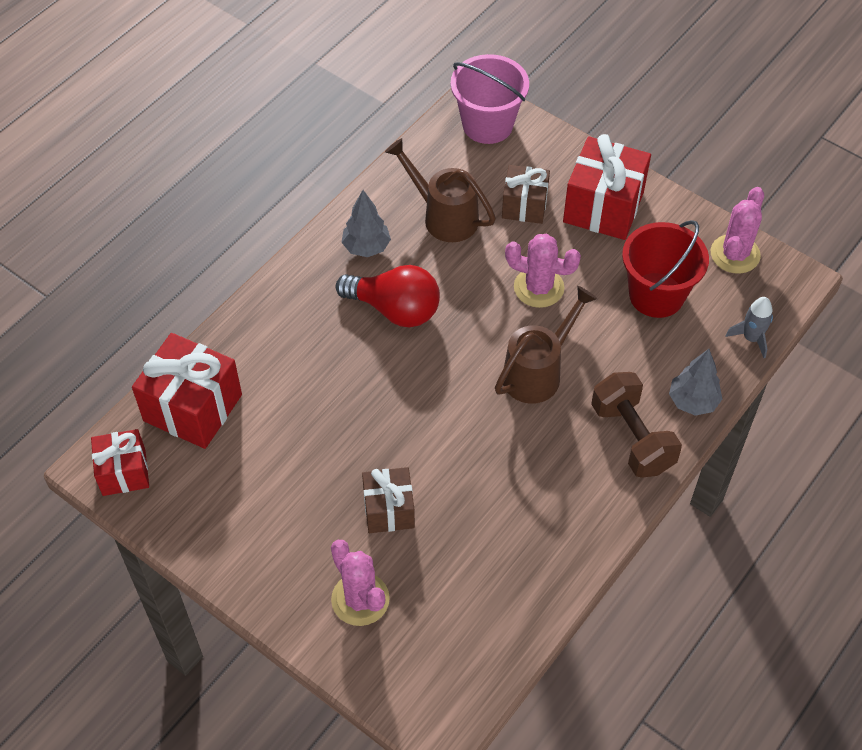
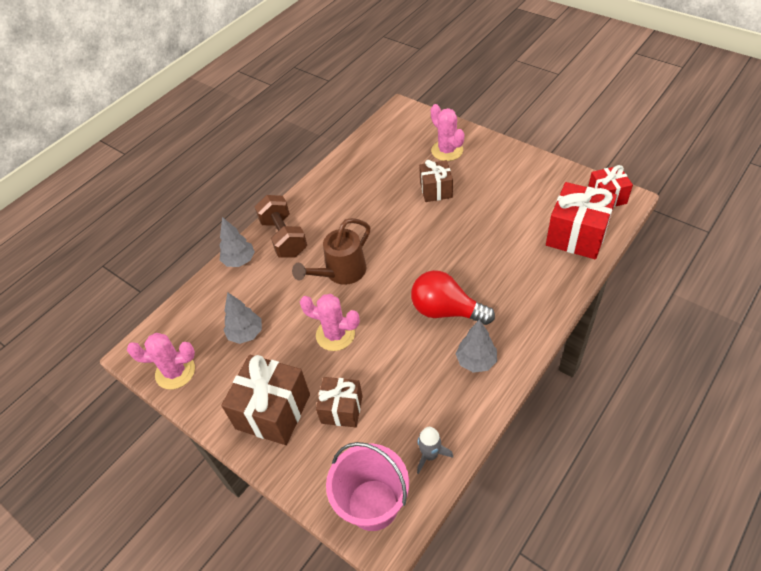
camera: 175 degrees left, 5 degrees down
brown watering can [385,138,496,242] -> none
red gift [563,134,651,240] -> brown gift [221,355,310,445]
red bucket [622,220,709,318] -> grey tree [224,292,262,344]
pink cactus [710,187,764,274] -> pink cactus turned 60 degrees clockwise [127,333,195,389]
grey rocket [725,297,773,358] -> grey rocket moved to [417,427,453,474]

